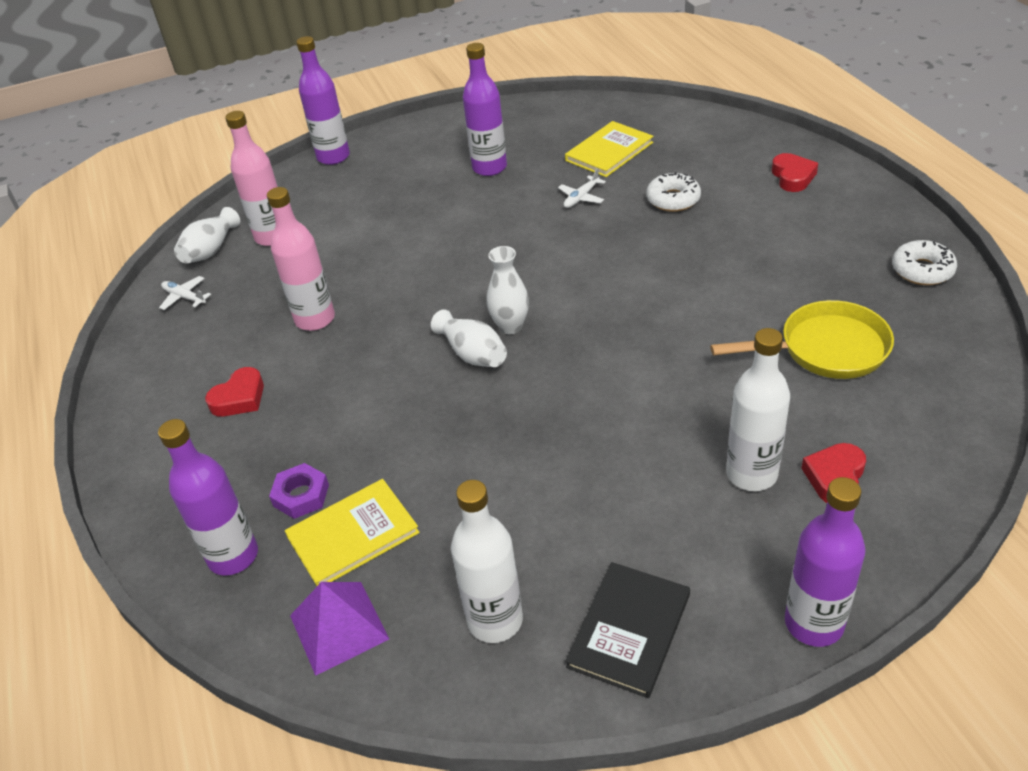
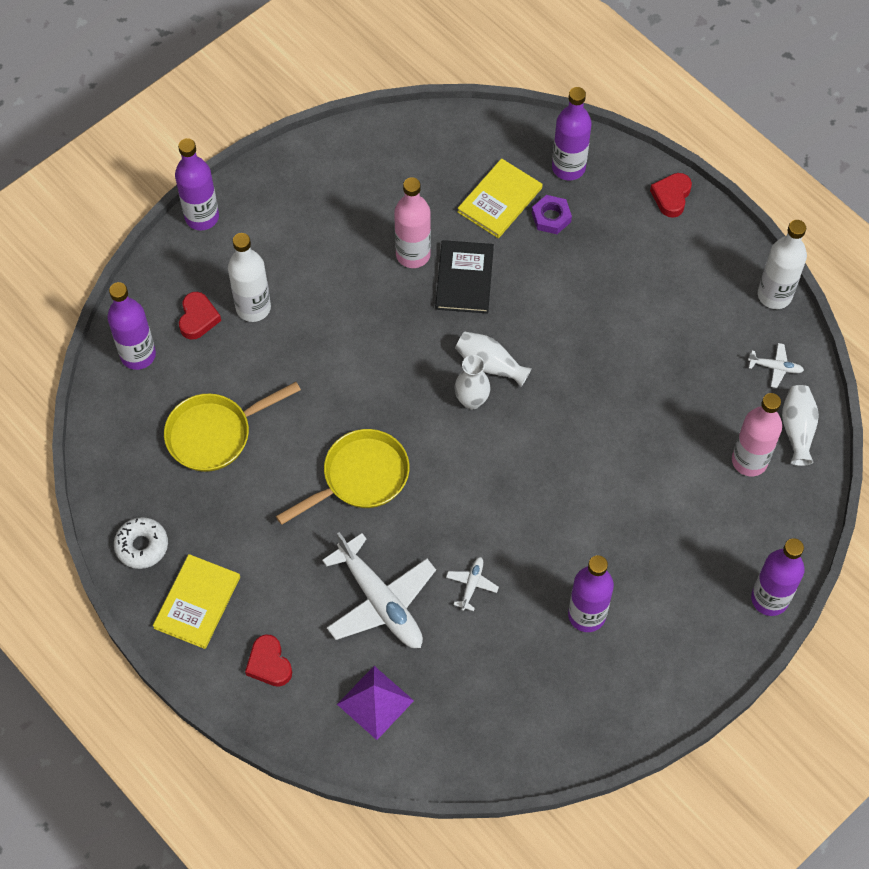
camera: 155 degrees right, 20 degrees up
red heart [205,367,264,416] -> red heart moved to [650,173,692,218]
pink bottle [267,187,335,331] -> pink bottle moved to [394,177,431,268]
purple pyramid [290,582,389,676] -> purple pyramid moved to [337,666,414,740]
white bottle [451,480,523,643] -> white bottle moved to [758,220,807,309]
yellow book [565,121,653,177] -> yellow book moved to [153,554,240,649]
black book [565,562,690,698] -> black book moved to [435,240,494,314]
white donut [646,172,701,212] -> white plane [322,532,436,648]
none -> purple bottle [107,282,156,370]
none -> yellow pan [276,429,409,525]

